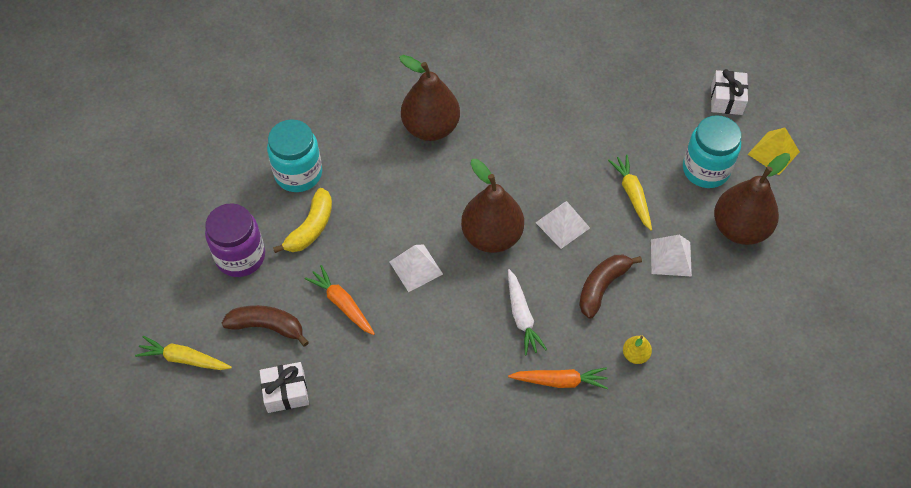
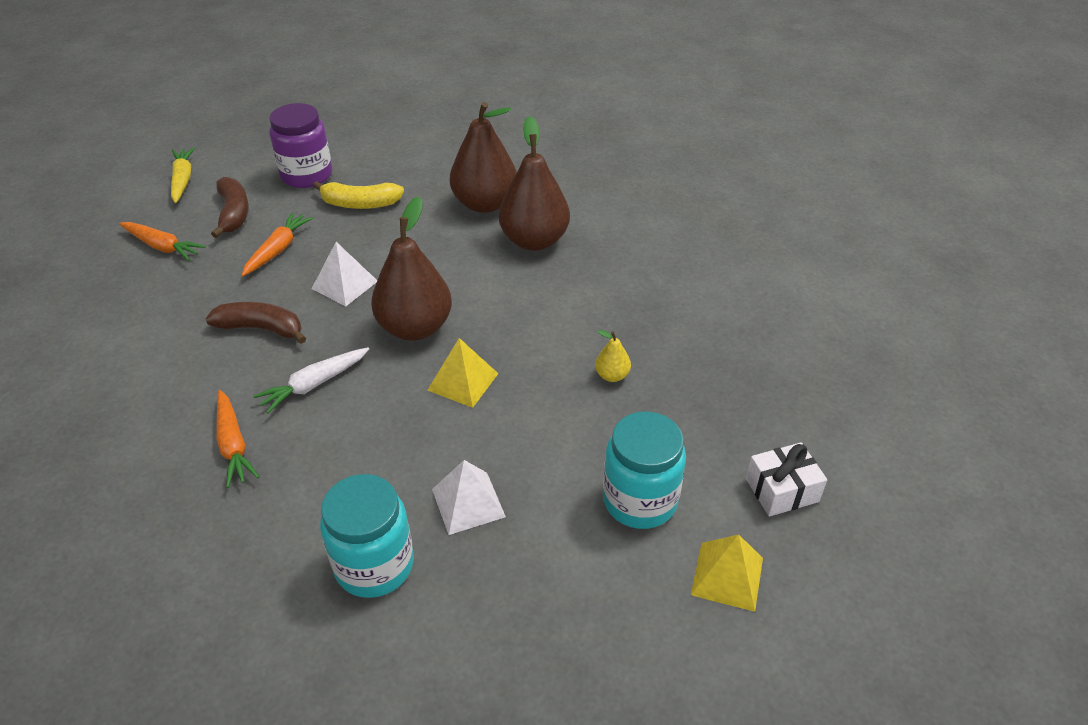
camera: 65 degrees right, 15 degrees down
white gift [260,362,309,413] -> orange carrot [119,222,206,261]
turquoise jar [267,119,322,192] -> turquoise jar moved to [320,474,414,598]
white pyramid [535,201,590,249] -> yellow pyramid [428,338,499,408]
brown banana [579,255,642,319] -> brown banana moved to [205,302,306,344]
yellow carrot [608,155,652,231] -> none
yellow pear [623,335,652,364] -> yellow pear moved to [595,330,631,382]
brown pear [714,153,790,245] -> brown pear moved to [450,102,517,213]

